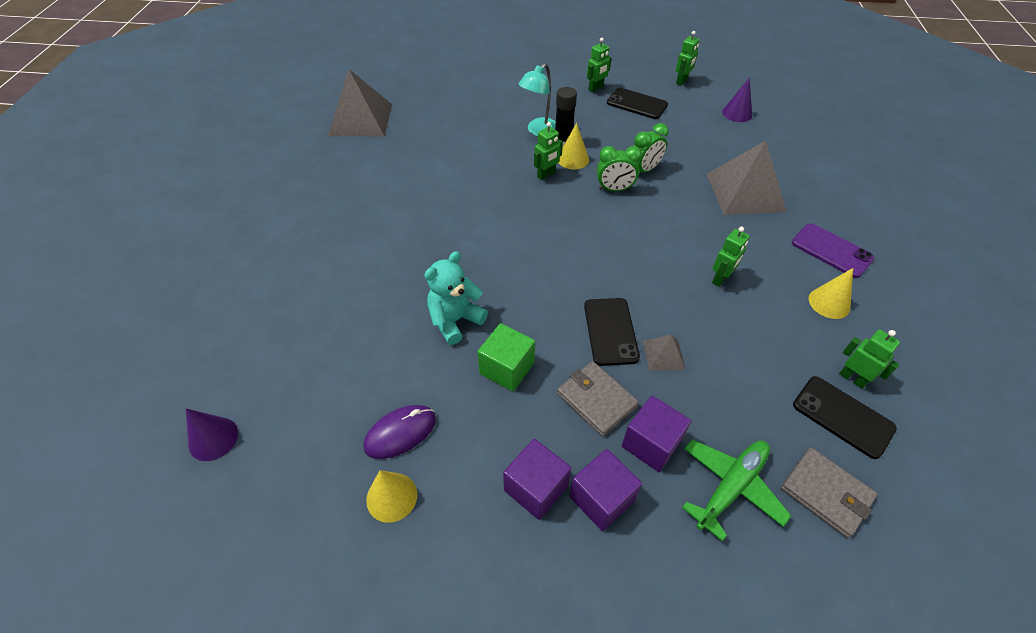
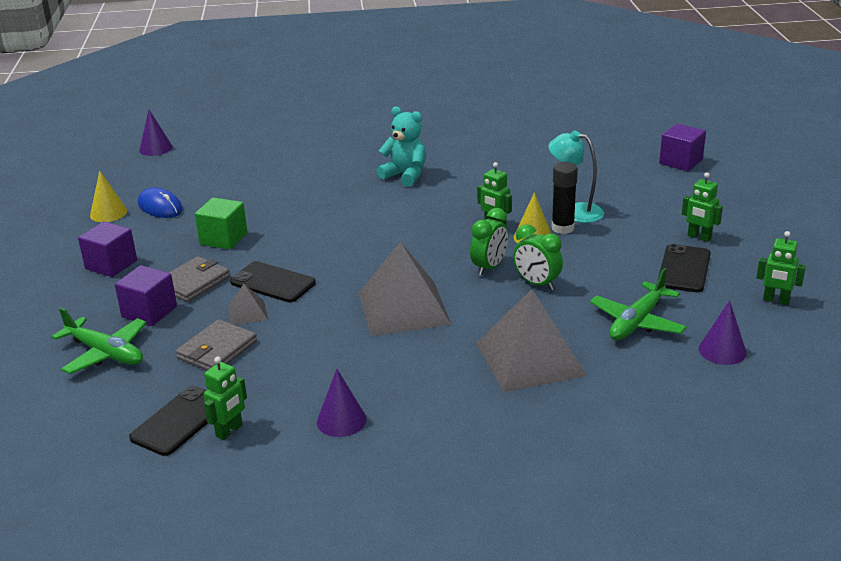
camera: 80 degrees right, 20 degrees down
grey pyramid [328,69,392,136] -> grey pyramid moved to [359,241,451,336]
purple mouse [363,405,436,459] -> blue mouse [138,187,183,218]
turquoise teddy bear [424,251,488,345] -> turquoise teddy bear moved to [377,106,426,187]
purple cube [569,449,642,531] -> purple cube moved to [659,124,706,171]
black phone [584,298,640,366] -> black phone turned 45 degrees clockwise [230,261,316,302]
green clock [597,146,642,191] -> green clock turned 135 degrees counterclockwise [470,208,508,276]
green robot [712,227,750,287] -> none
grey wallet [781,447,877,538] -> grey wallet moved to [175,319,257,370]
purple phone [792,223,874,278] -> none
yellow cone [809,268,853,319] -> purple cone [317,369,367,437]
none -> green plane [590,268,687,340]

